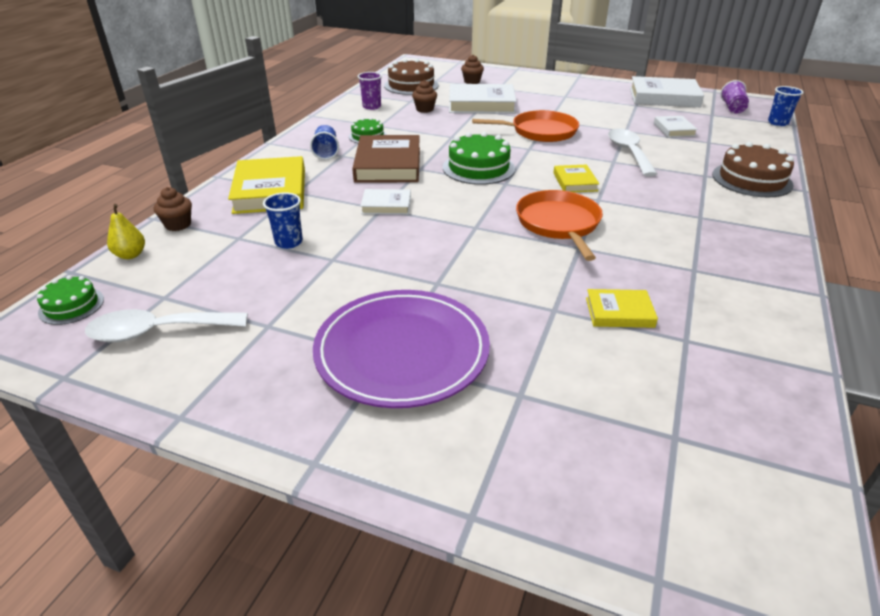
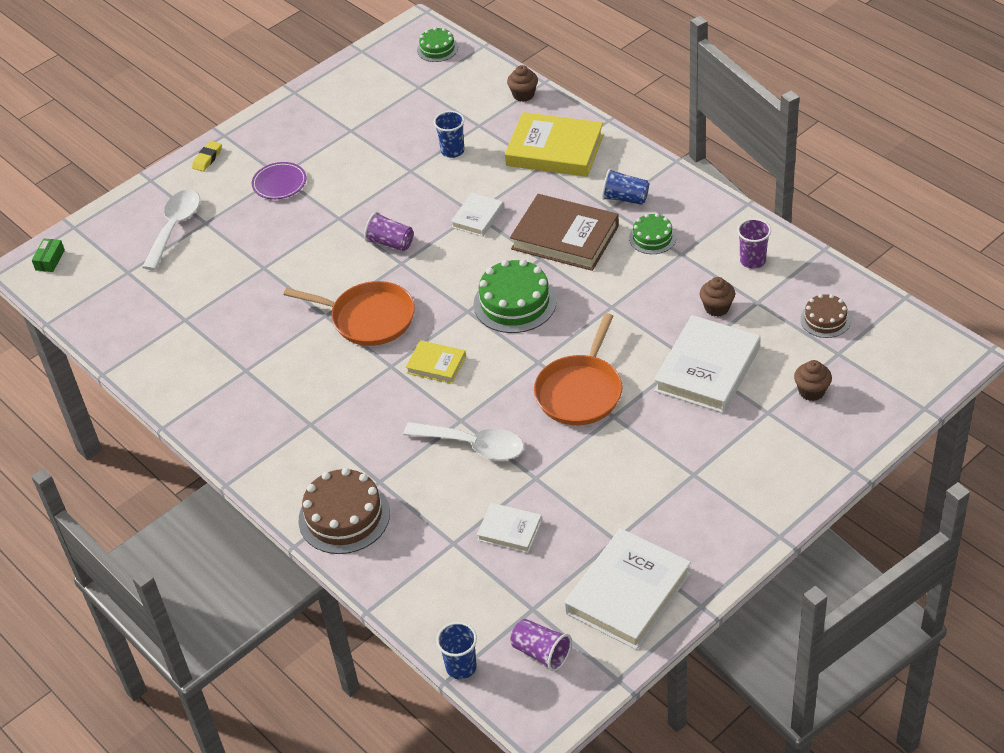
camera: 120 degrees right, 10 degrees up
white spoon [85,309,248,342] -> white spoon moved to [142,190,200,270]
yellow pear [107,204,145,259] -> none
purple plate [313,290,490,408] -> purple plate [252,162,306,199], size x0.47
brown cake [384,59,439,95] -> brown cake [800,294,851,338], size x0.58
yellow book [586,289,658,328] -> none
none -> green box [32,238,65,272]
none -> yellow eraser [192,141,222,172]
none -> purple cup [364,212,414,251]

